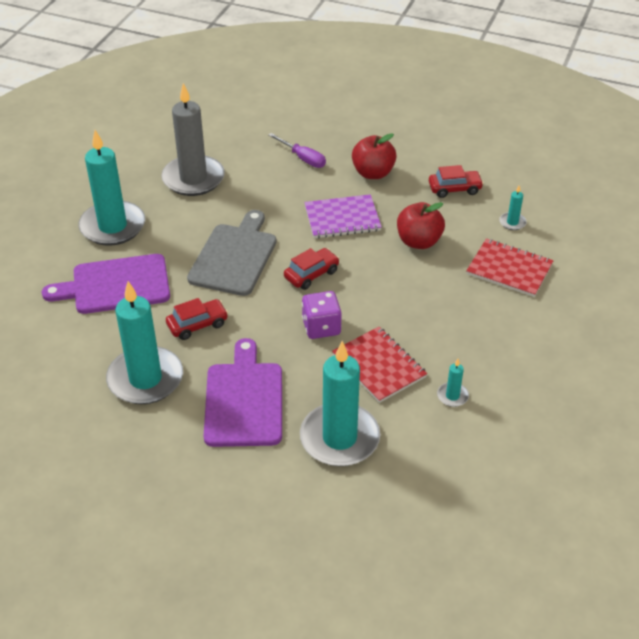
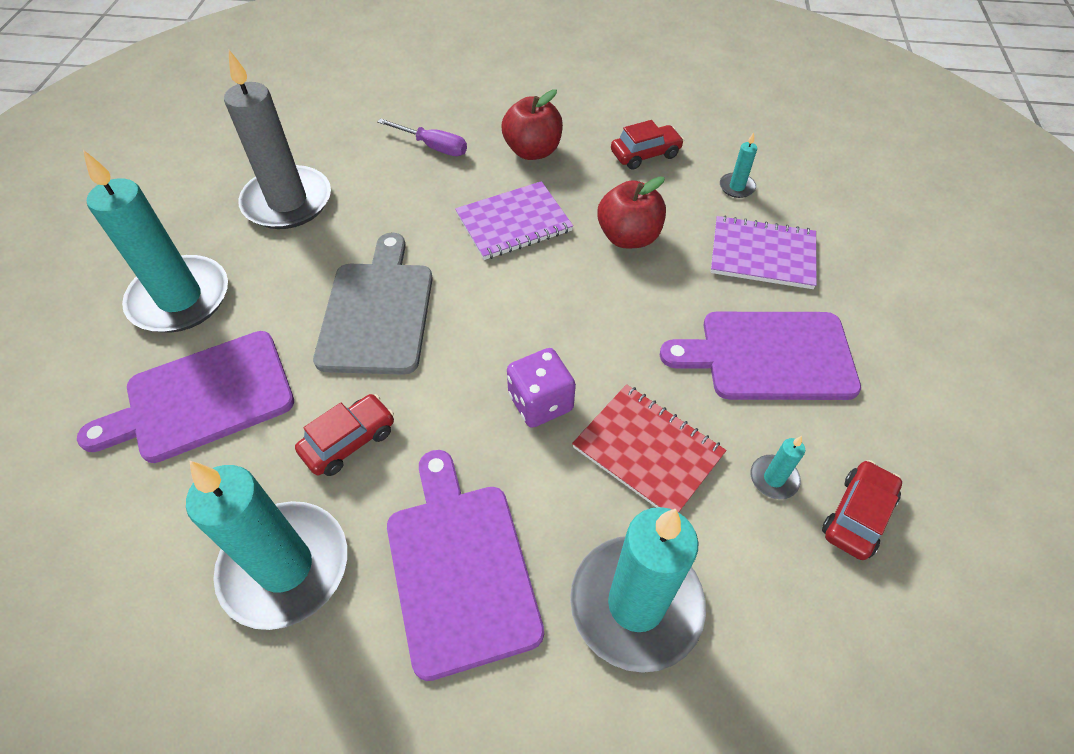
camera: 15 degrees left, 10 degrees up
red car [284,248,340,290] -> red car moved to [822,460,902,560]
red notebook [466,238,554,297] -> purple notebook [711,215,817,289]
none -> purple cutting board [660,312,861,400]

